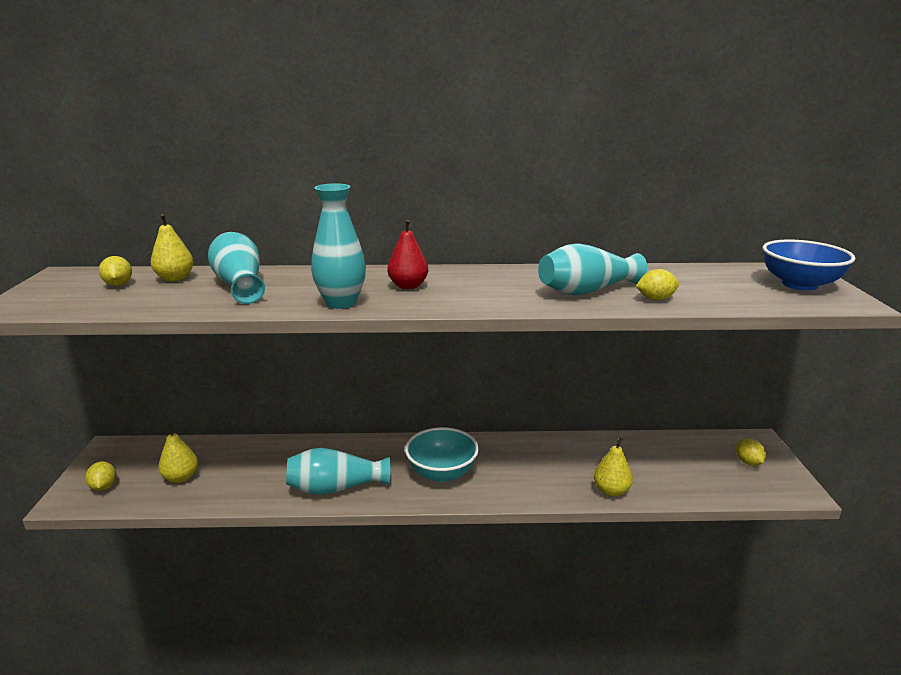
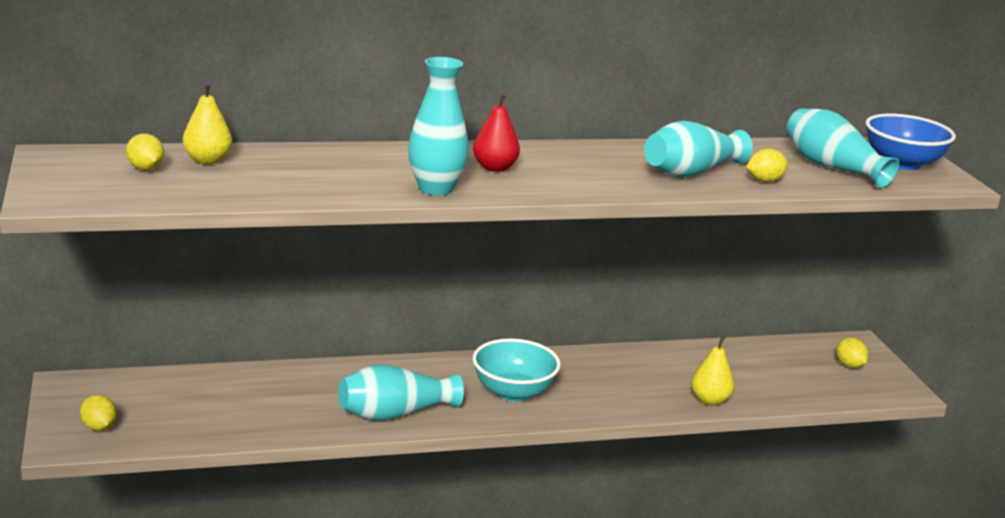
camera: 15 degrees left, 0 degrees up
yellow pear [158,424,198,483] -> none
turquoise vase [208,232,265,304] -> turquoise vase moved to [786,108,900,189]

